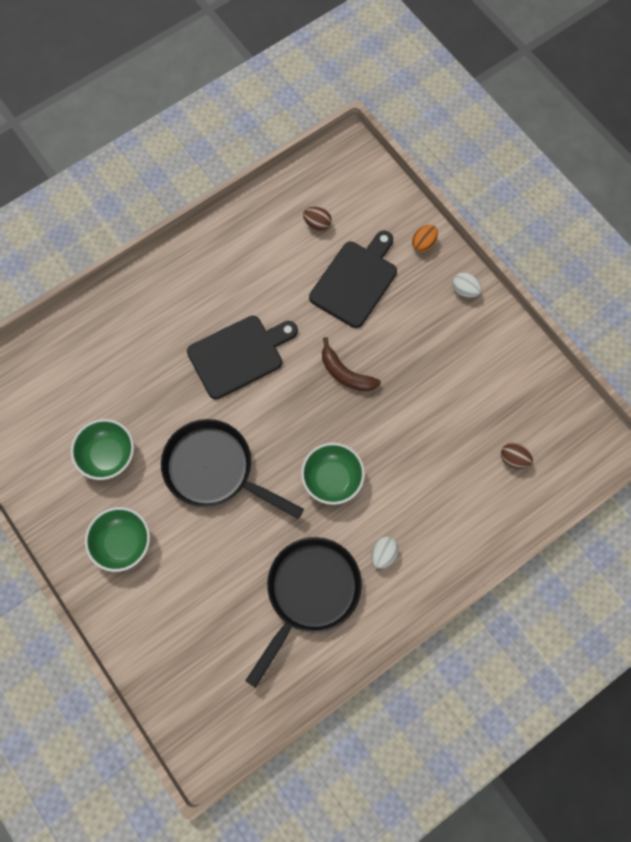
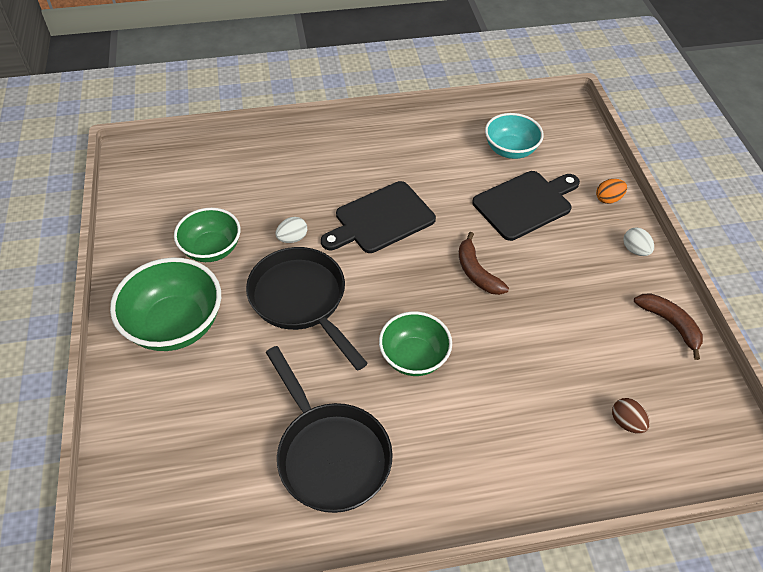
camera: 25 degrees right, 20 degrees down
green bowl [85,507,150,572] -> green bowl [110,257,221,351], size x1.50
black cutting board [187,316,298,399] -> black cutting board turned 150 degrees clockwise [321,181,436,253]
black pan [245,537,362,688] -> black pan turned 90 degrees clockwise [266,346,393,513]
brown egg [303,207,332,231] -> turquoise bowl [485,113,544,159]
white egg [371,536,399,569] -> white egg moved to [276,217,307,243]
none -> brown banana [634,293,703,360]

